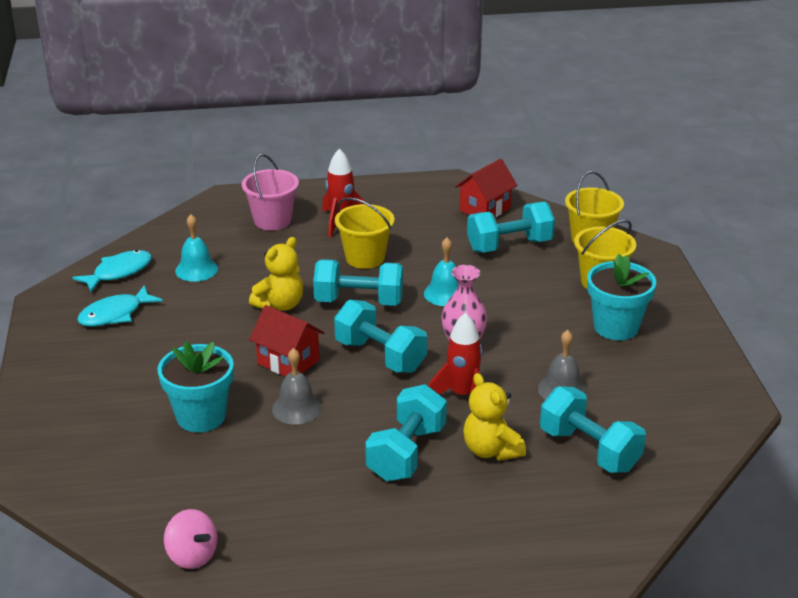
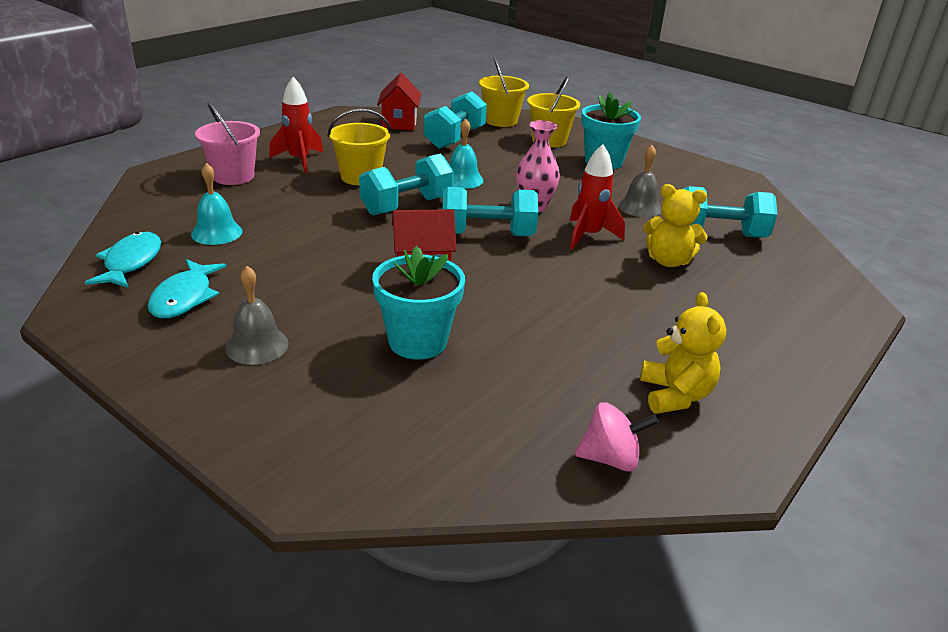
camera: 45 degrees left, 0 degrees up
yellow teddy bear [249,237,303,311] -> yellow teddy bear moved to [640,292,727,414]
grey bell [272,348,322,425] -> grey bell moved to [225,266,289,365]
turquoise dumbbell [365,384,447,481] -> none

